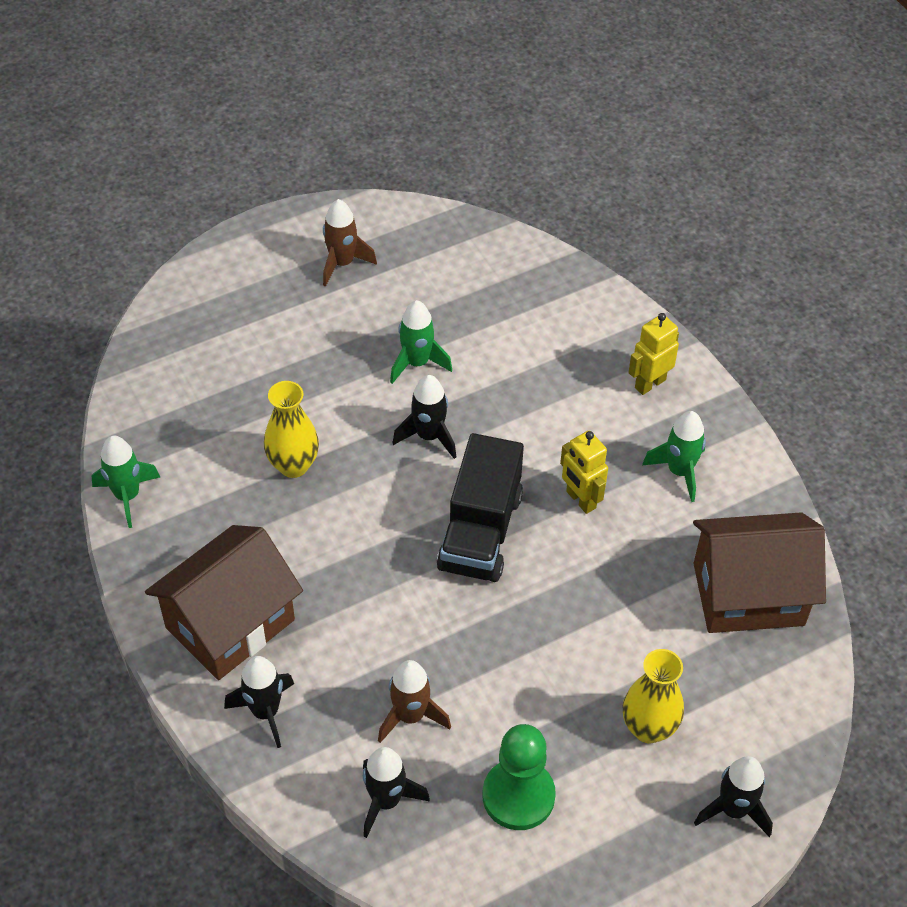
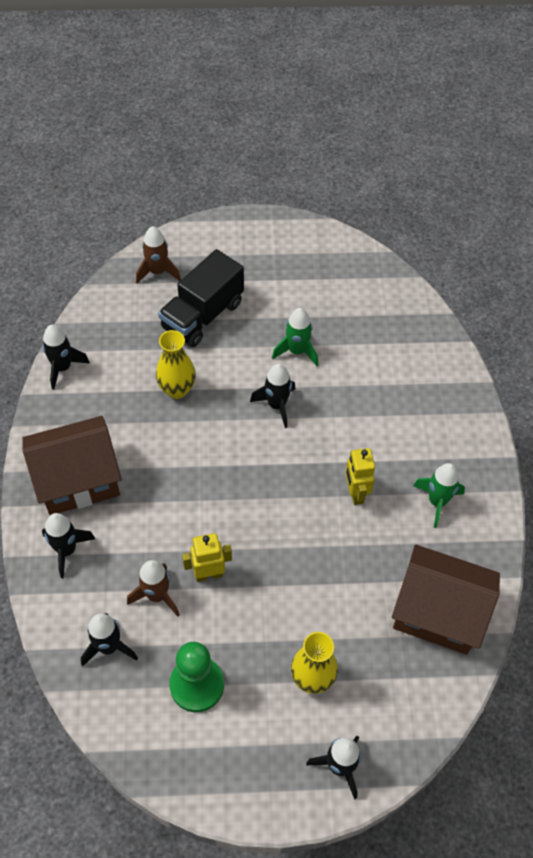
camera: 25 degrees right, 5 degrees up
green rocket [92,436,160,528] -> black rocket [42,325,90,390]
brown rocket [323,199,377,287] -> brown rocket moved to [136,226,181,284]
black truck [437,433,524,582] -> black truck moved to [158,249,244,347]
yellow robot [628,313,679,395] -> yellow robot moved to [182,533,232,582]

